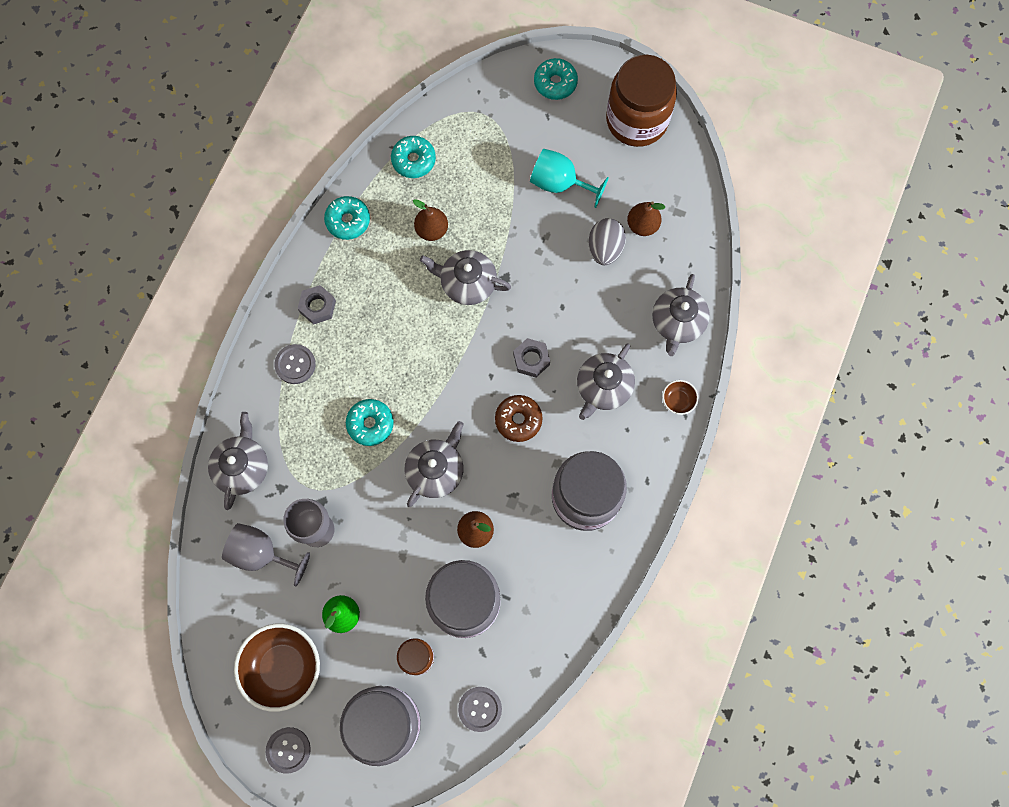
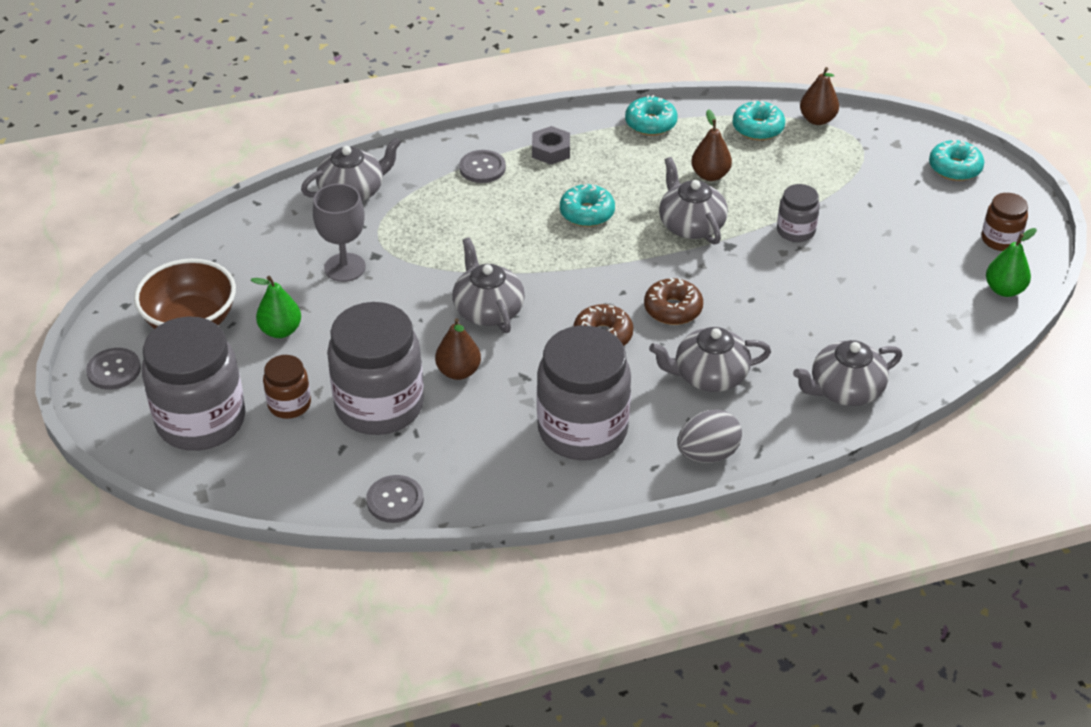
camera: 50 degrees right, 30 degrees down
grey goblet [222,523,310,586] -> none
turquoise donut [346,399,394,446] -> turquoise donut moved to [560,184,615,227]
grey teapot [404,421,464,507] -> grey teapot turned 105 degrees counterclockwise [452,237,525,333]
grey button [458,687,502,732] -> grey button moved to [366,475,424,523]
grey nut [513,338,550,378] -> brown donut [644,278,703,325]
turquoise goblet [530,148,609,208] -> none
grey egg [589,218,626,265] -> grey egg moved to [677,410,742,463]
brown jar [606,55,677,147] -> brown jar [982,193,1028,251], size x0.49
brown pear [627,201,665,236] -> brown pear moved to [800,67,839,125]
brown bowl [662,380,698,415] -> none
none -> grey jar [777,184,820,242]
none -> green pear [986,228,1037,297]

